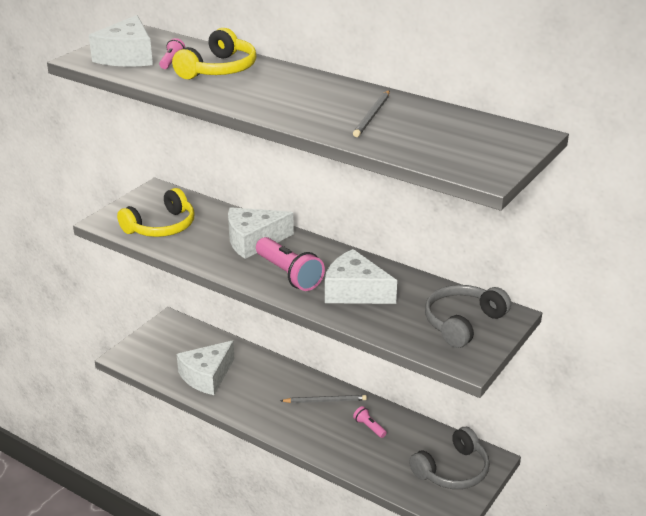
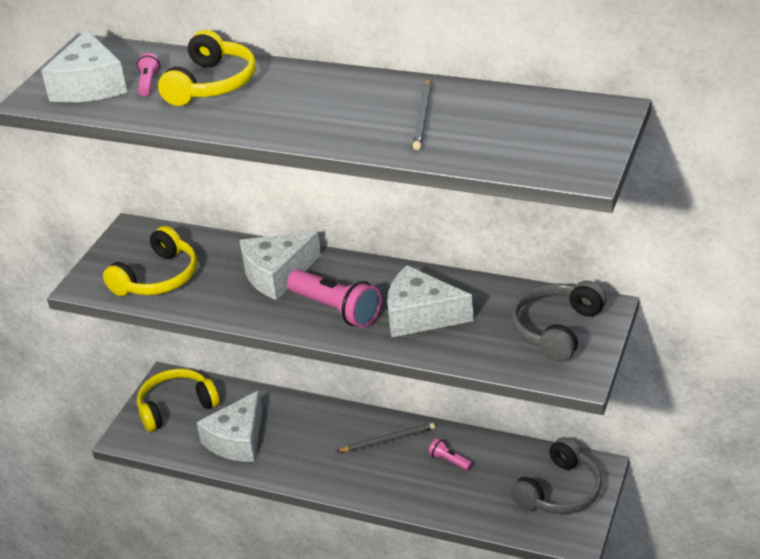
camera: 10 degrees left, 5 degrees up
none -> yellow headphones [137,369,219,432]

